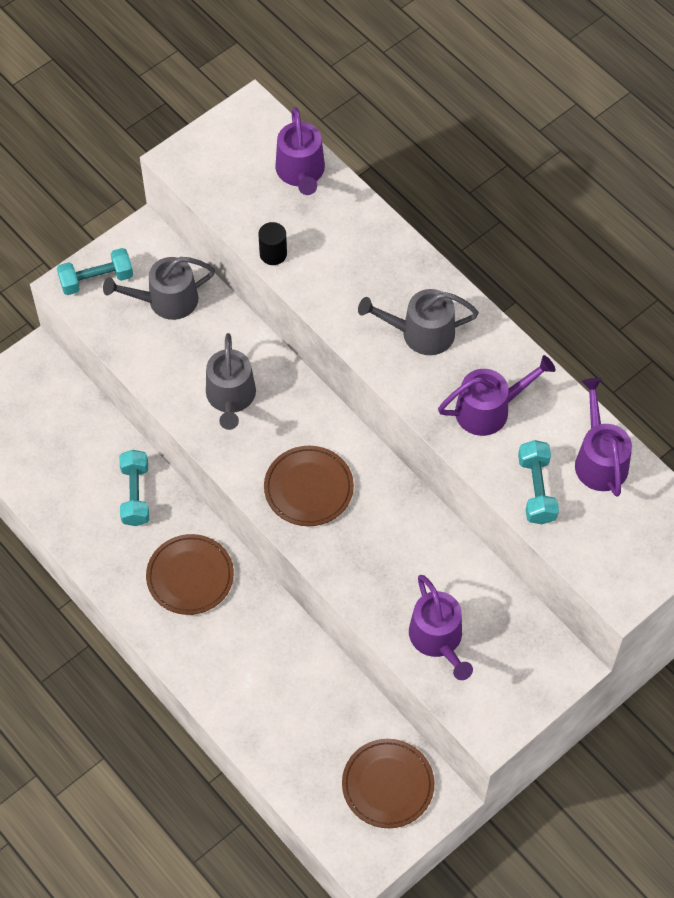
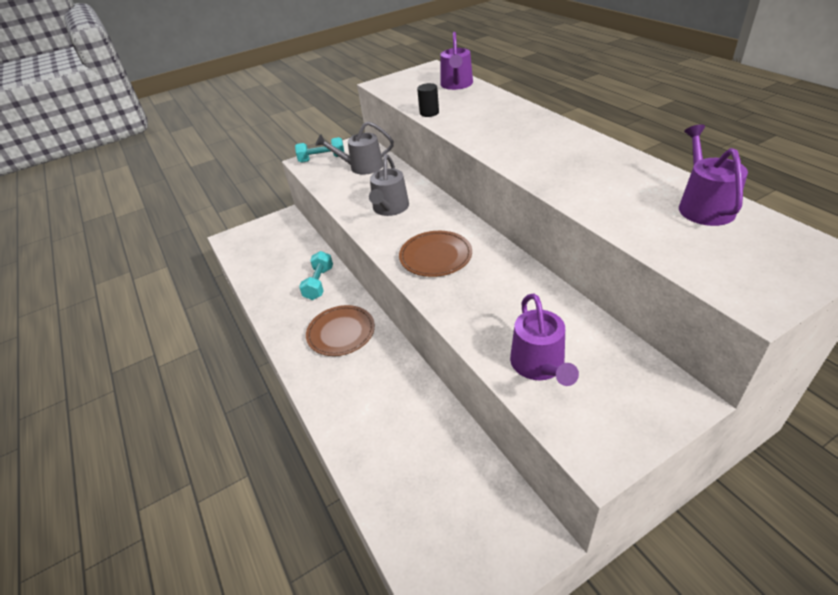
camera: 15 degrees right, 20 degrees down
brown plate [342,739,434,828] -> none
grey watering can [358,289,479,355] -> none
purple watering can [438,355,555,436] -> none
turquoise dumbbell [518,440,559,524] -> none

